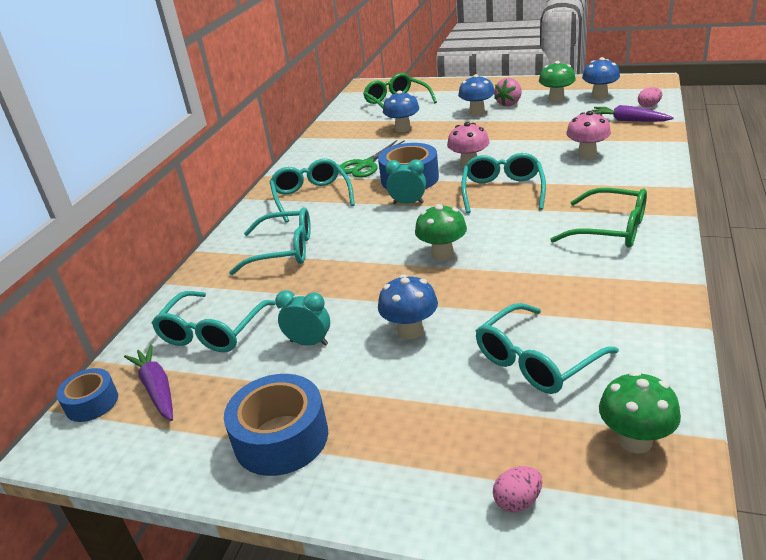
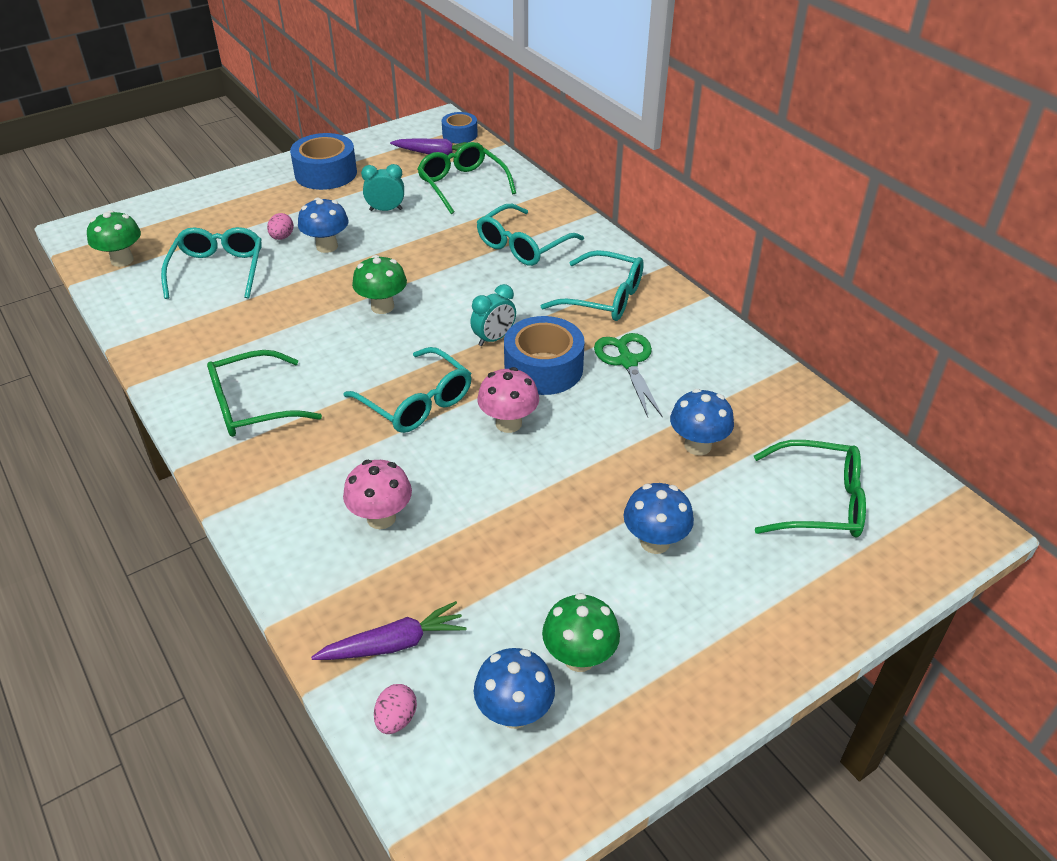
camera: 125 degrees right, 10 degrees up
turquoise glasses [152,291,276,352] -> green glasses [417,142,516,214]
turquoise clock [275,290,330,346] -> turquoise clock turned 150 degrees counterclockwise [361,164,404,211]
pink egg [493,466,542,512] -> pink egg moved to [267,213,294,240]
pink strawberry [494,78,522,107] -> none

